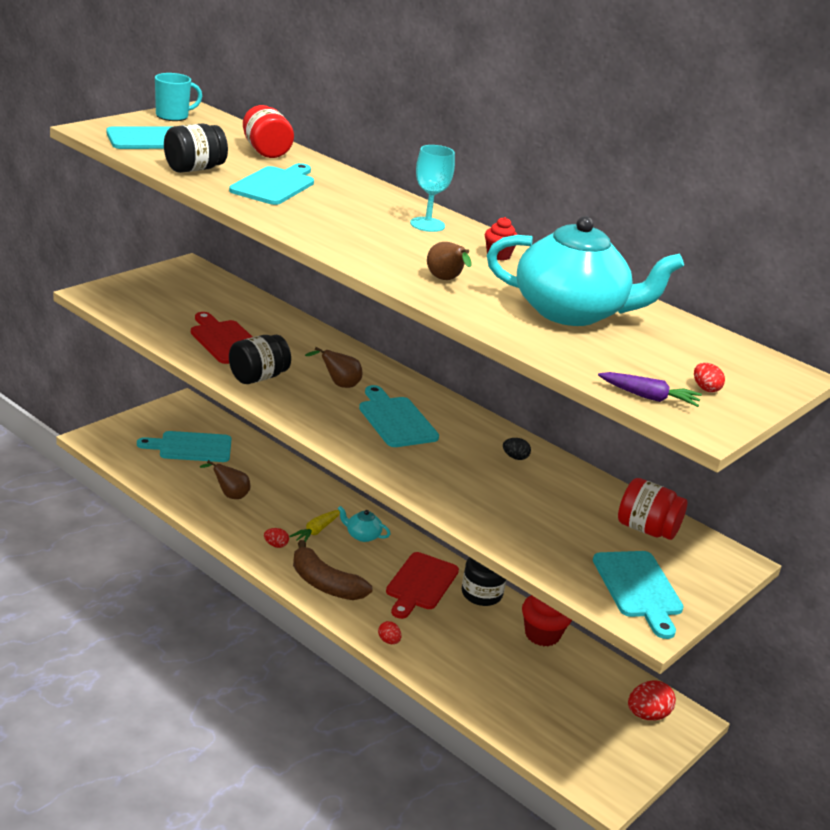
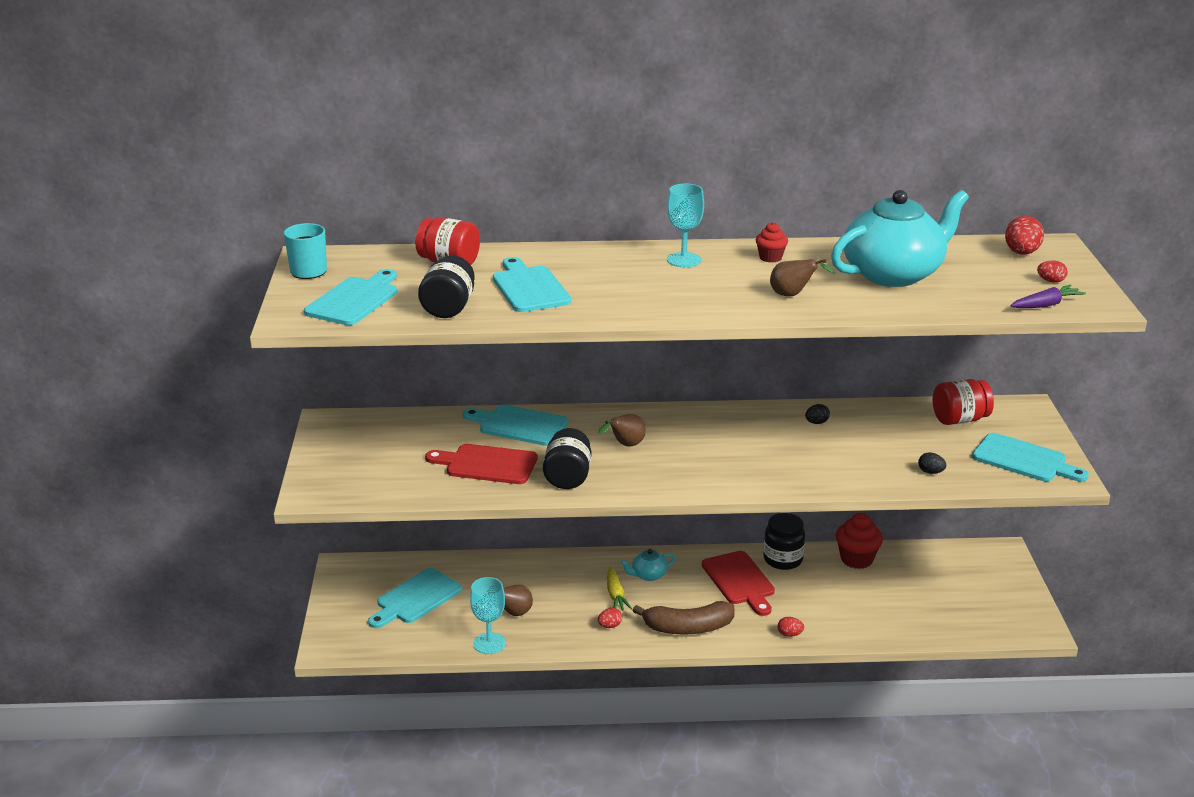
camera: 40 degrees left, 0 degrees up
turquoise cutting board [359,385,439,447] -> turquoise cutting board moved to [463,405,569,446]
red egg [628,681,676,720] -> red egg moved to [1005,216,1044,255]
none -> turquoise goblet [470,577,506,654]
none -> black egg [918,453,946,474]

